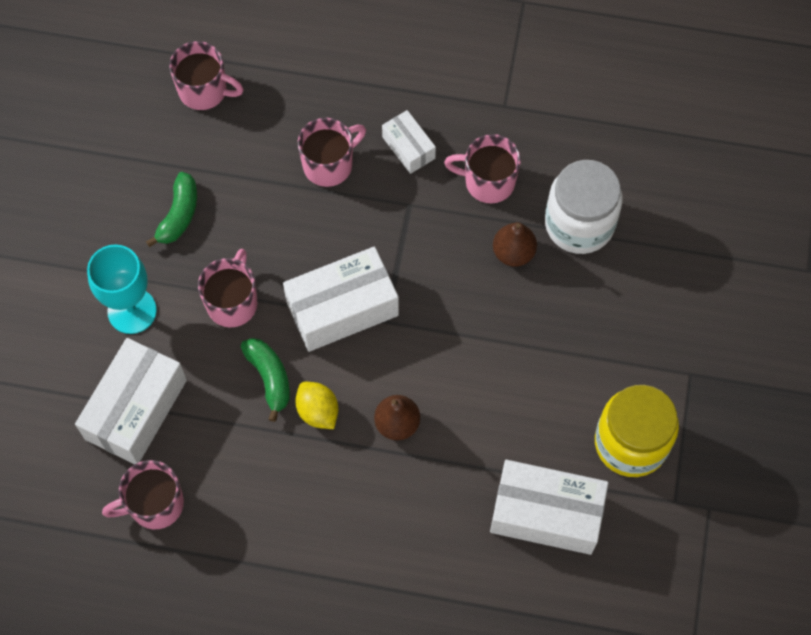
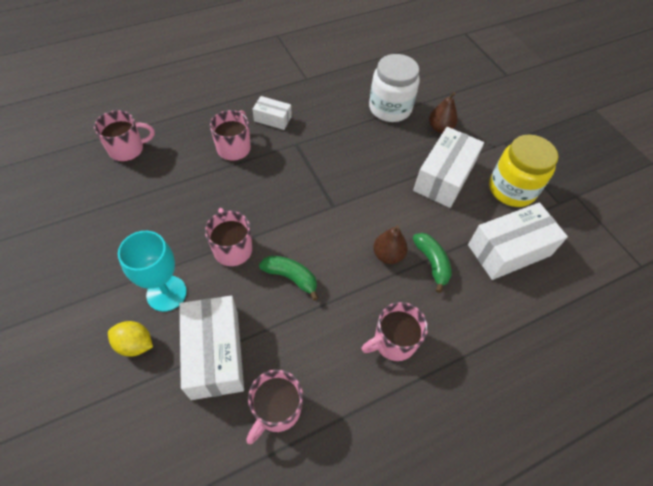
camera: 40 degrees left, 10 degrees down
green banana [146,172,197,247] -> green banana moved to [413,233,452,293]
white box [283,246,399,352] -> white box moved to [413,127,484,208]
yellow lemon [295,382,339,429] -> yellow lemon moved to [108,321,153,356]
pink mug [444,134,521,203] -> pink mug moved to [361,302,428,361]
brown pear [493,222,537,267] -> brown pear moved to [429,92,458,133]

